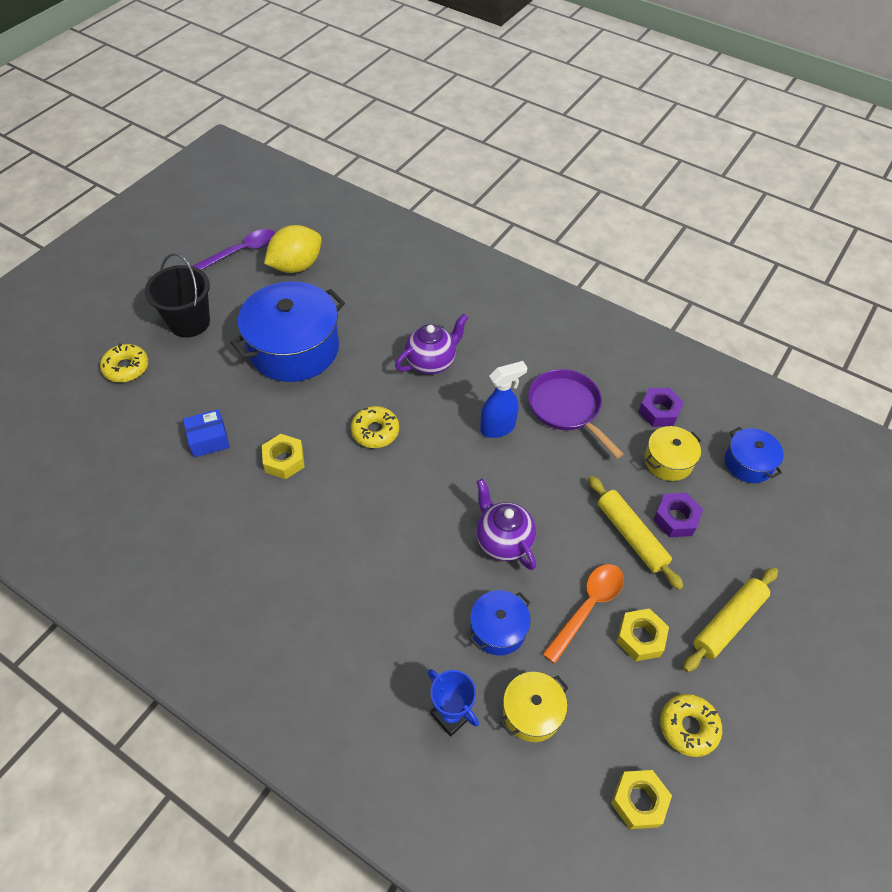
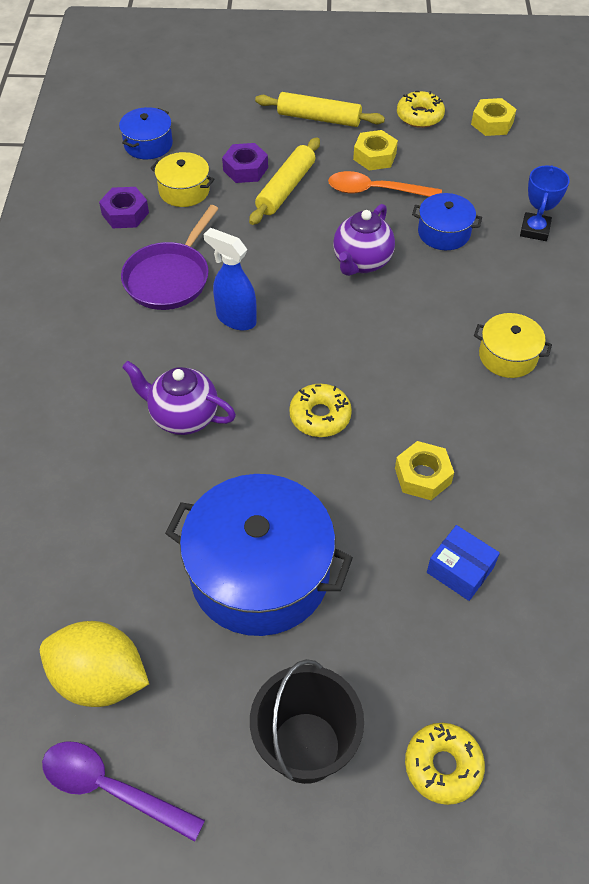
camera: 120 degrees left, 0 degrees up
yellow pot [500,672,569,742] -> yellow pot moved to [474,313,552,378]

